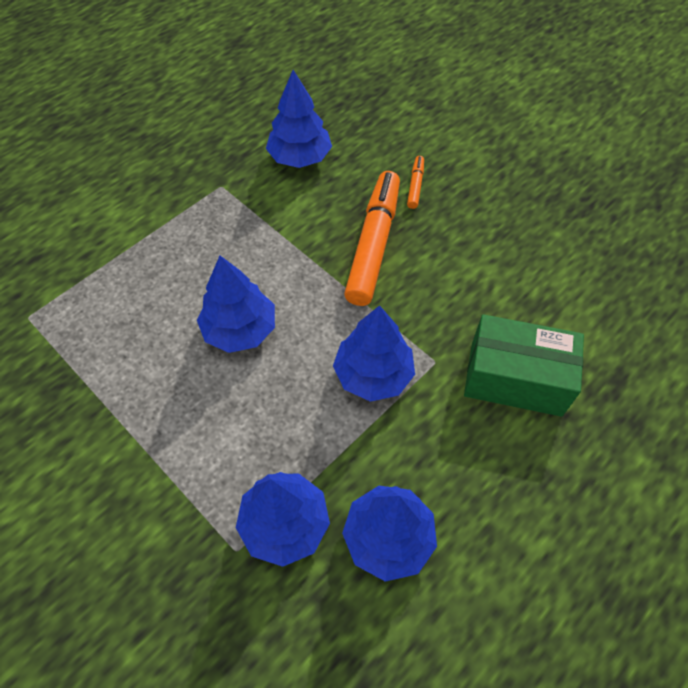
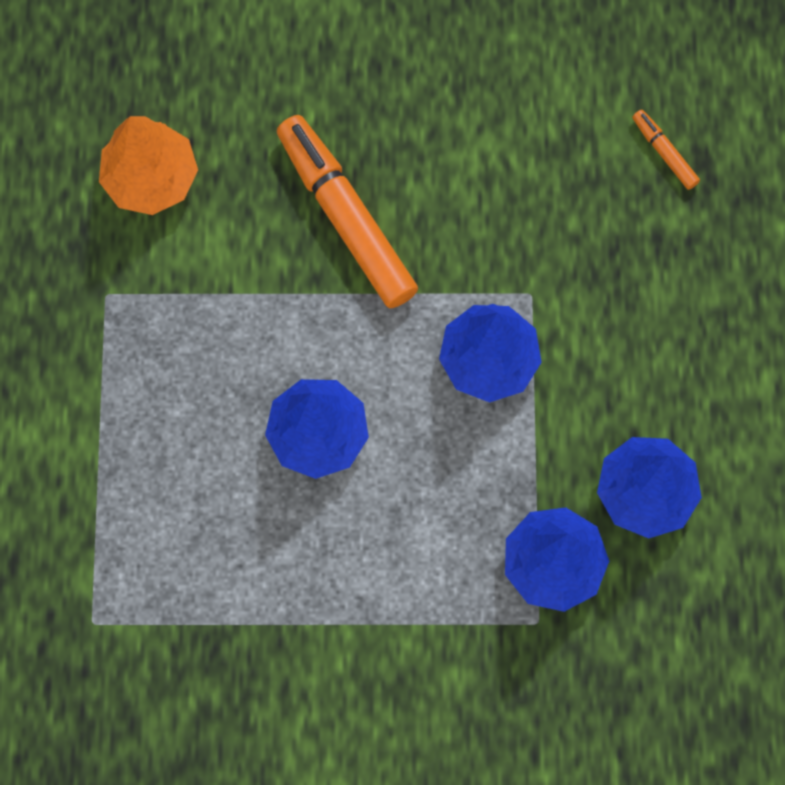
camera: 45 degrees left, 15 degrees up
blue tree [266,70,332,168] -> orange tree [99,116,198,215]
orange marker [407,156,424,209] -> orange marker moved to [632,110,700,190]
green box [464,314,584,417] -> none

